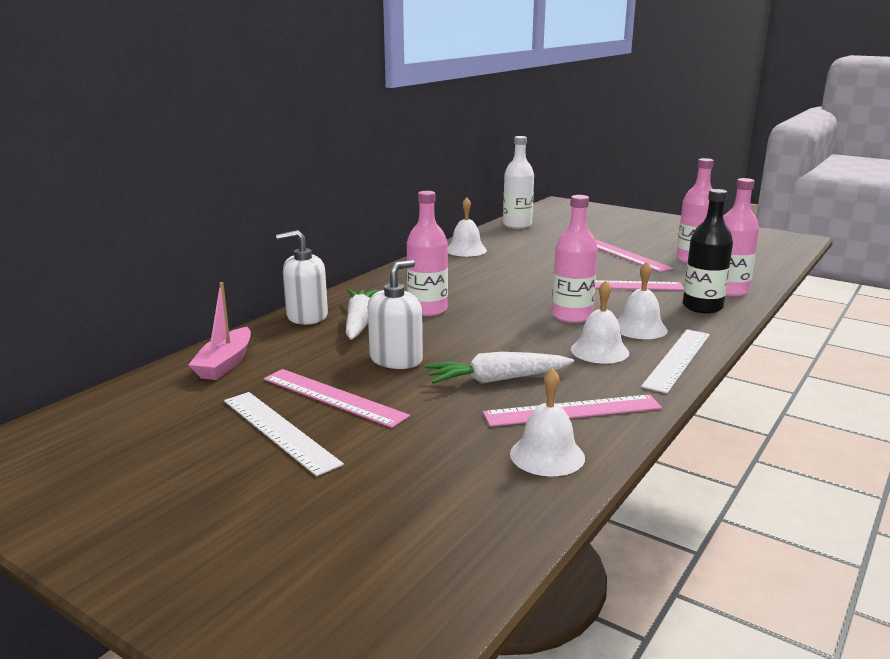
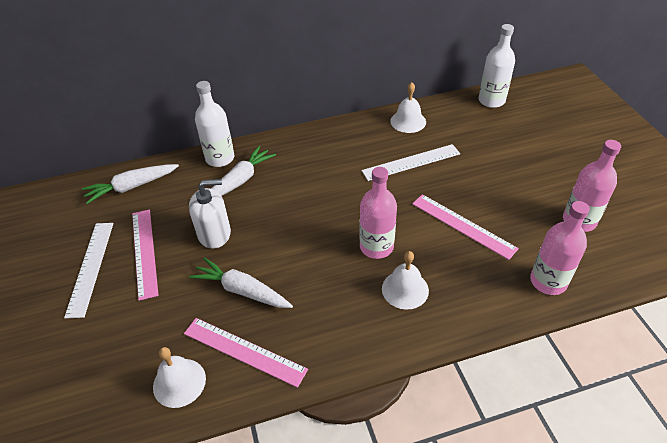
camera: 40 degrees right, 25 degrees up
pink boat [189,282,251,380] -> white carrot [82,164,179,204]
white soap dispenser [276,230,328,325] -> white bottle [195,81,234,167]
pink bottle [407,191,448,316] -> none
white bell [571,280,629,364] -> none
pink ruler [595,239,673,272] -> none
white ruler [641,329,710,393] -> white ruler moved to [362,144,460,181]
black bottle [683,189,733,314] -> none

